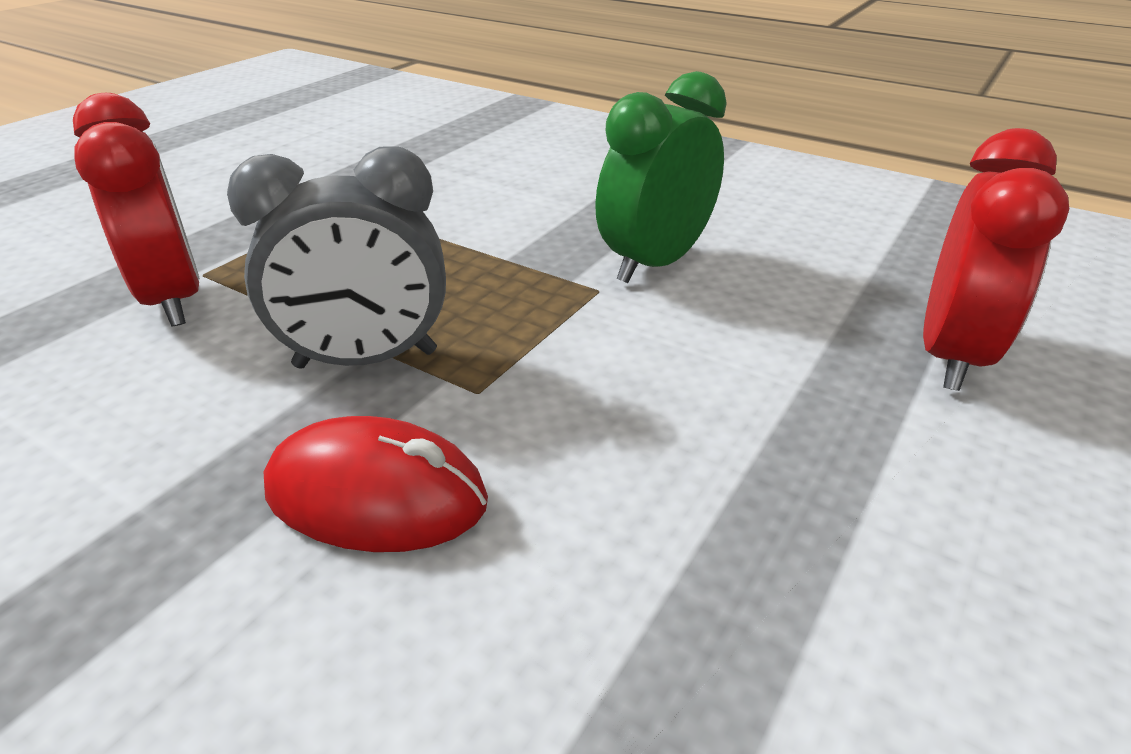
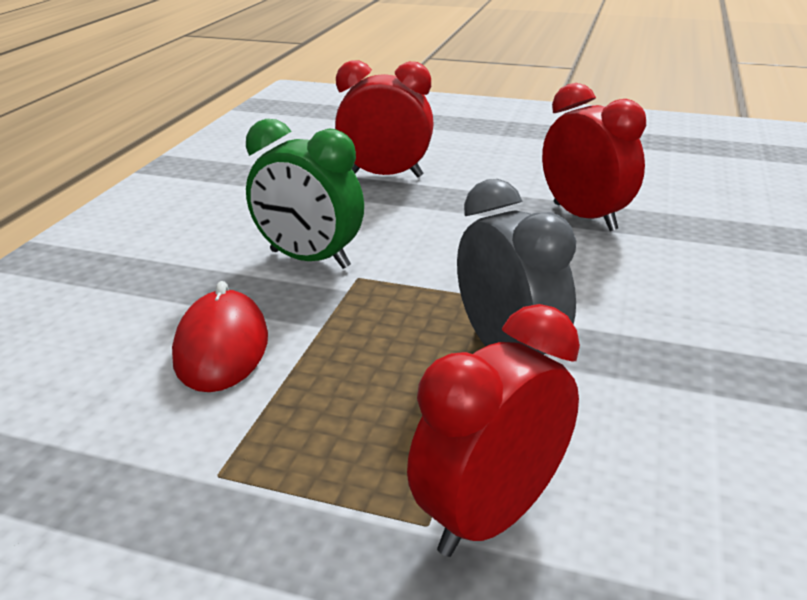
camera: 105 degrees left, 5 degrees down
red mouse [263,416,488,552] -> red mouse moved to [172,281,268,392]
none -> red clock [542,83,646,231]

